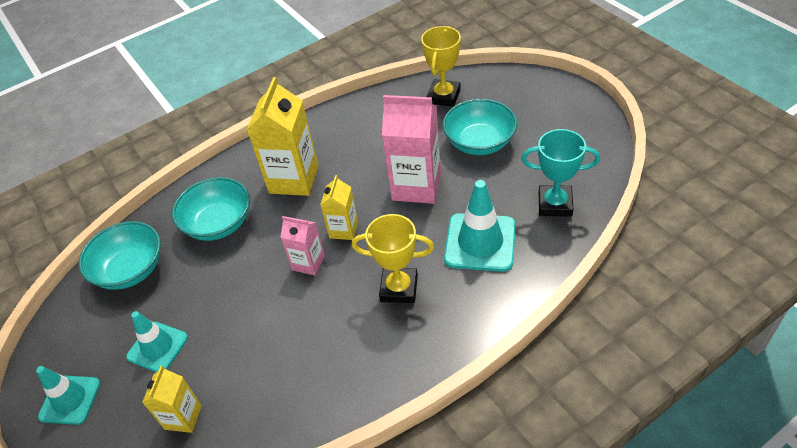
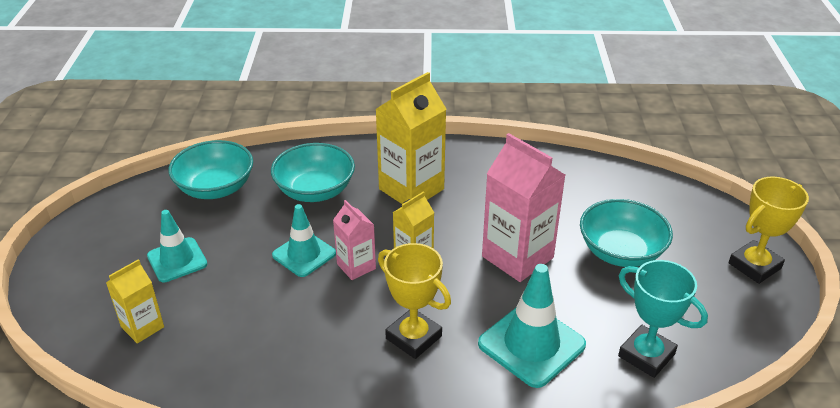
camera: 30 degrees right, 10 degrees down
turquoise traffic cone [36,366,101,425] -> turquoise traffic cone moved to [272,204,336,277]
yellow trophy [421,26,461,107] -> yellow trophy moved to [729,177,809,284]

